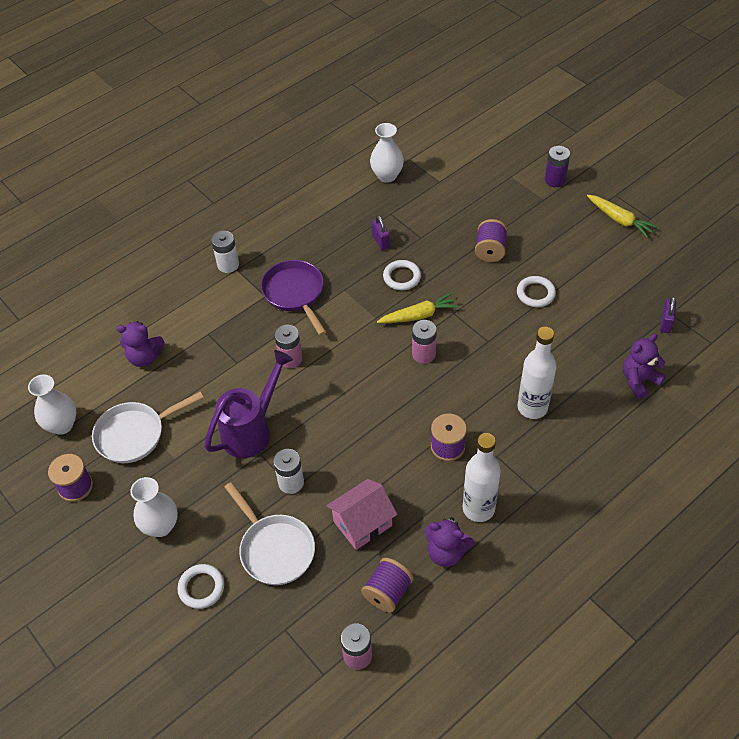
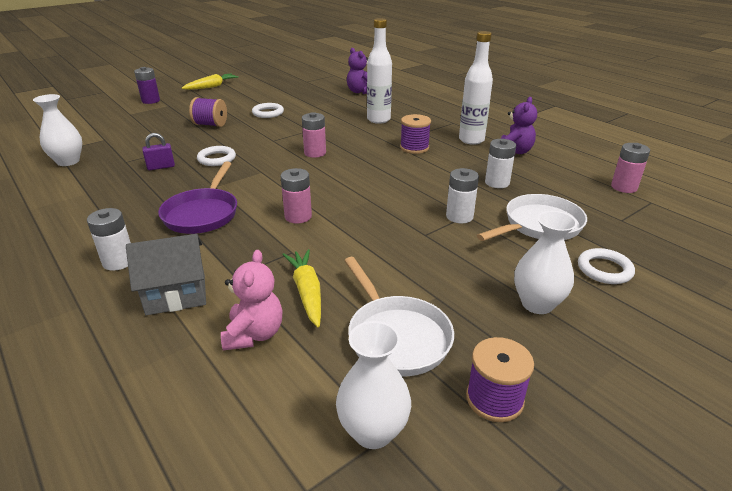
camera: 90 degrees left, 20 degrees down
purple teddy bear [116,321,165,367] -> pink teddy bear [221,250,283,350]
purple watering can [204,350,293,458] -> none
purple pan [261,260,326,336] -> purple pan turned 60 degrees counterclockwise [158,162,237,234]
pink house [326,479,397,550] -> white battery [485,139,516,188]
purple spool [361,558,413,613] -> none
yellow carrot [377,292,460,323] -> yellow carrot moved to [282,249,321,327]
purple padlock [660,297,676,333] -> none
none -> grey house [126,234,206,315]

